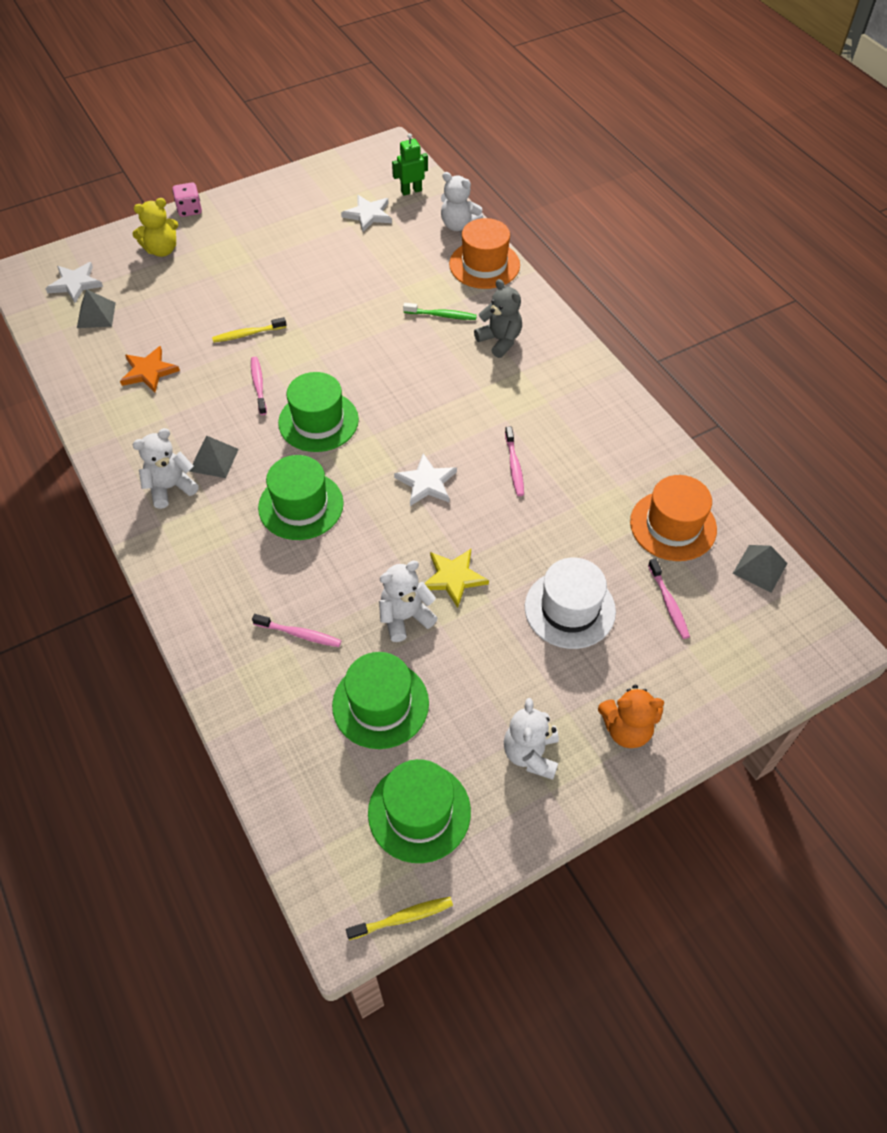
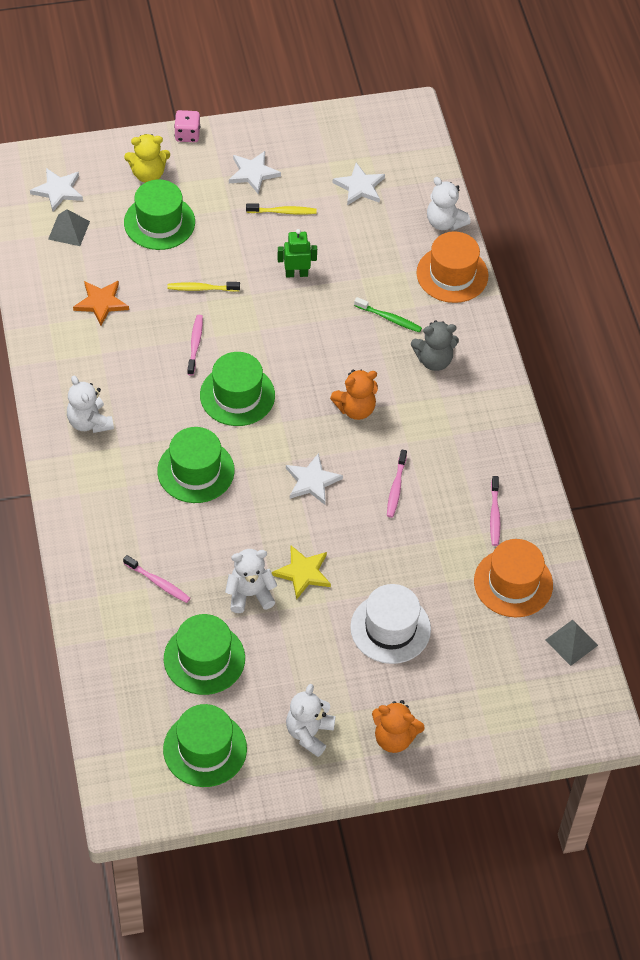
camera: 15 degrees right, 0 degrees up
white teddy bear [133,428,199,509] -> white teddy bear turned 105 degrees counterclockwise [67,376,114,433]
grey pyramid [189,436,239,478] -> none
yellow toothbrush [346,897,453,940] -> yellow toothbrush moved to [246,203,317,215]
green robot [392,133,428,196] -> green robot moved to [277,229,317,277]
grey teddy bear [474,279,522,358] -> grey teddy bear turned 105 degrees clockwise [411,320,459,371]
pink toothbrush [648,558,690,639] -> pink toothbrush moved to [490,476,501,546]
none -> green hat [124,179,195,250]
none -> white star [229,151,281,194]
none -> orange teddy bear [330,369,378,420]

